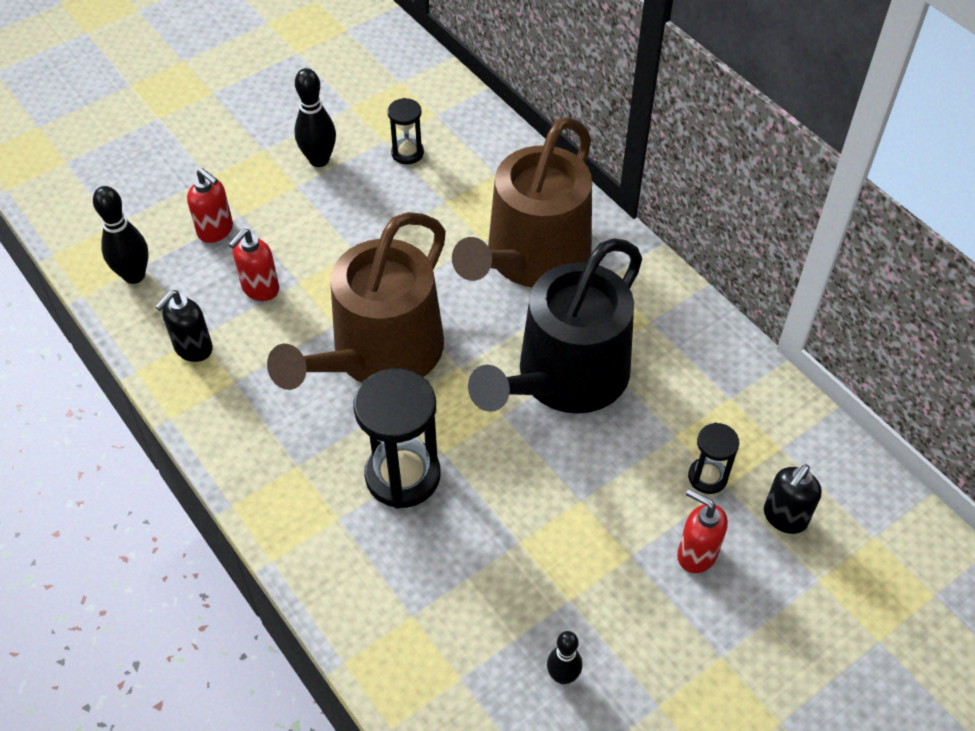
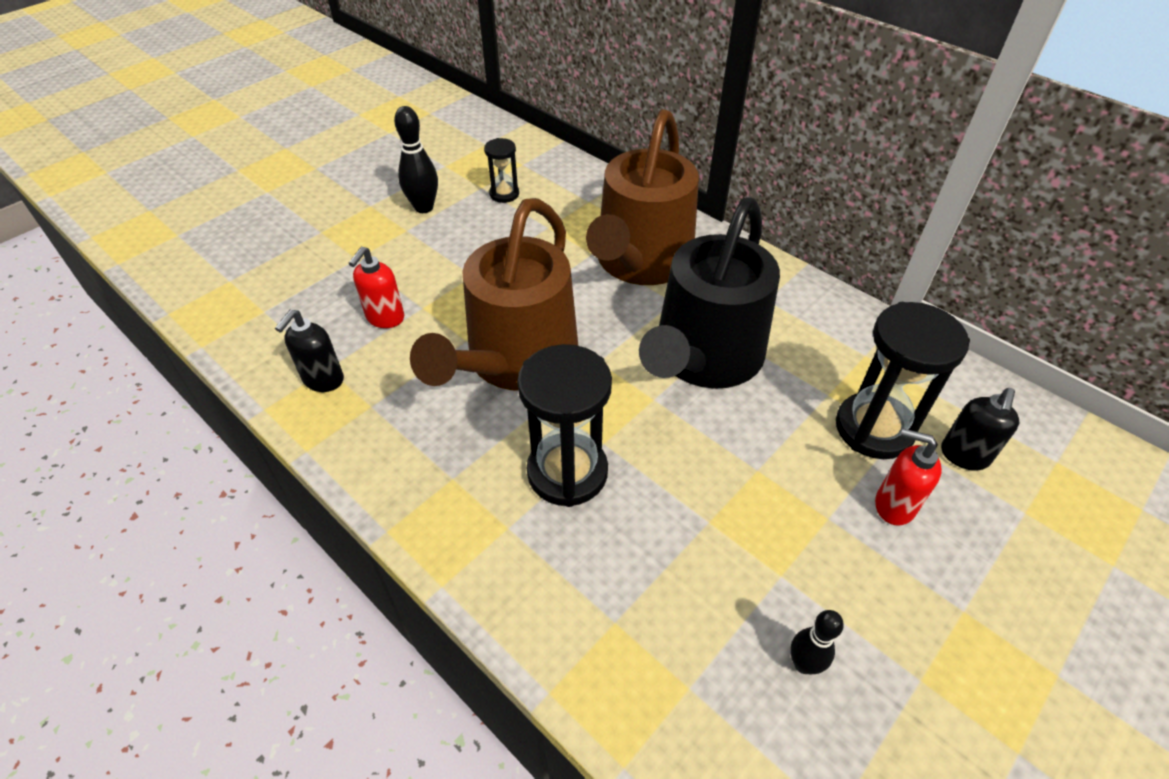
camera: 10 degrees left, 5 degrees down
black bowling pin [93,186,149,284] -> none
red soap dispenser [187,168,233,243] -> none
black hourglass [688,423,739,494] -> black hourglass [836,302,970,459], size x1.91

